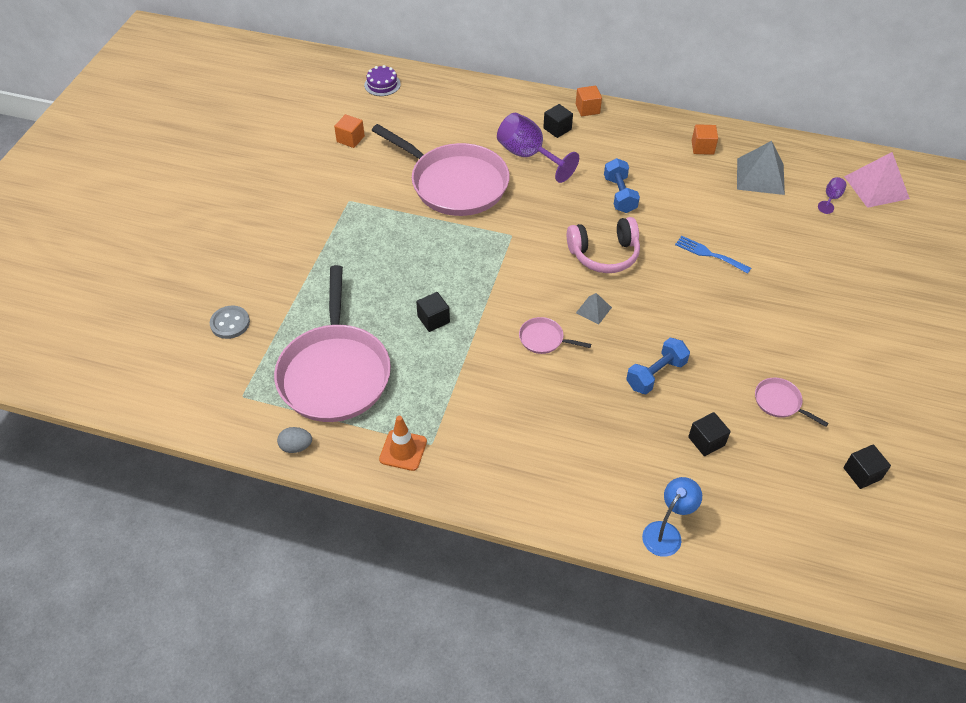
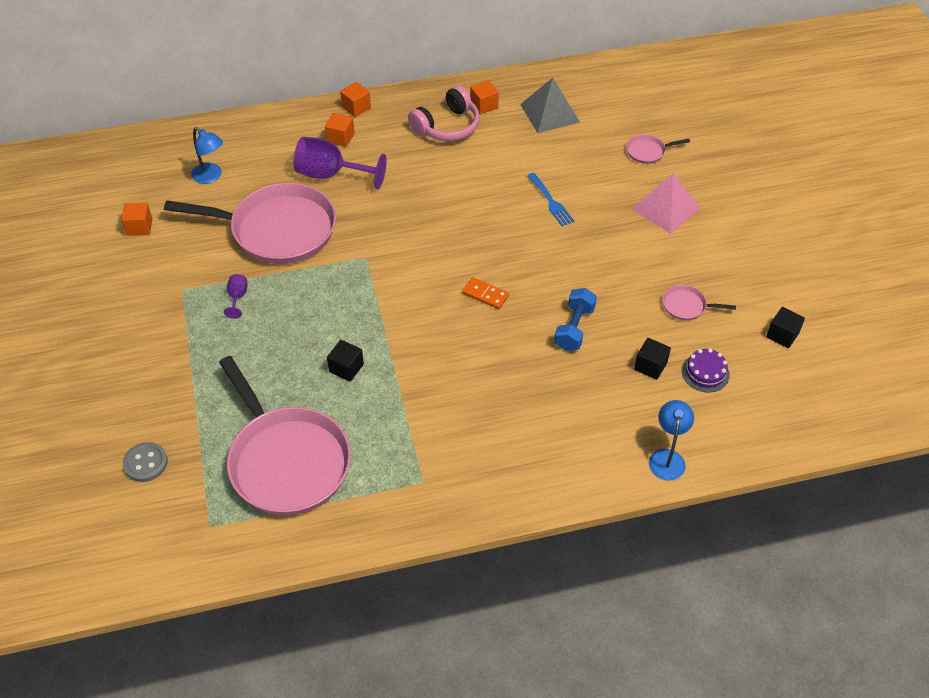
camera: 30 degrees left, 0 degrees up
grey egg [277,427,312,453] -> none
purple cake [364,65,401,96] -> purple cake moved to [682,348,730,392]
orange traffic cone [379,416,427,471] -> none
pink pan [519,317,591,354] -> pink pan moved to [626,134,690,164]
black cube [543,104,573,138] -> orange cube [325,113,355,147]
pink headphones [567,217,640,273] -> pink headphones moved to [408,86,480,141]
grey pyramid [576,293,612,324] -> orange domino [462,277,509,309]
blue dumbbell [604,158,640,213] -> none
blue fork [675,236,751,274] -> blue fork turned 120 degrees counterclockwise [527,173,574,226]
purple goblet [818,177,846,214] -> purple goblet moved to [224,274,247,319]
pink pyramid [844,152,910,208] -> pink pyramid moved to [631,173,701,234]
none -> blue lamp [191,127,223,184]

